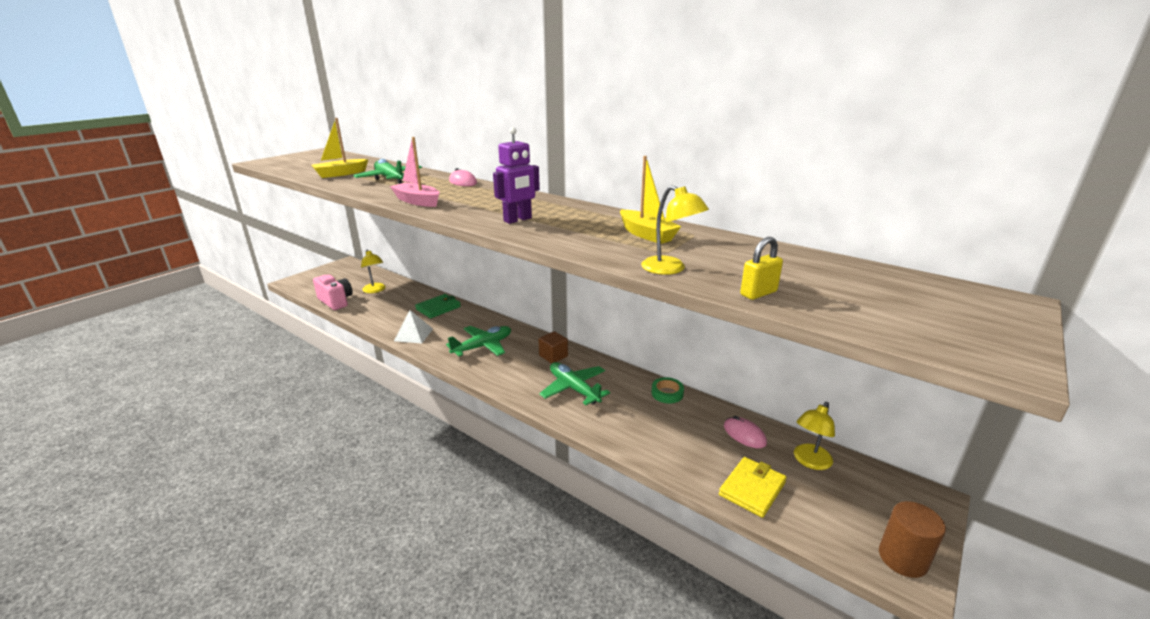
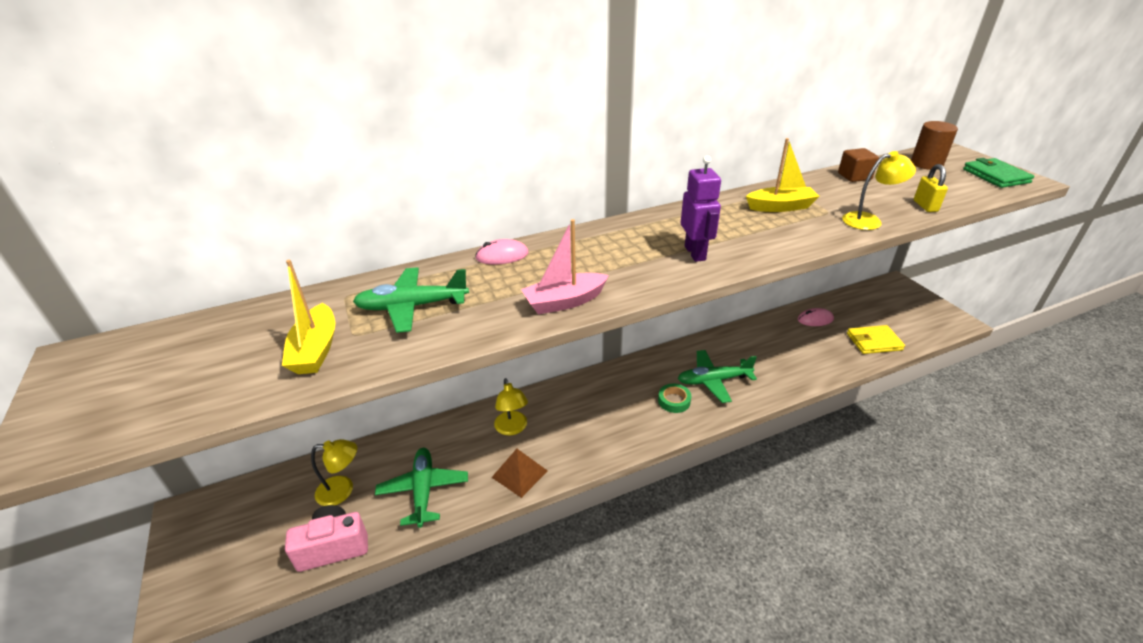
camera: 60 degrees left, 10 degrees up
white pyramid [394,310,433,343] -> brown pyramid [491,449,547,498]
green wallet [415,294,461,318] -> green wallet moved to [963,158,1034,188]
green plane [446,326,511,356] -> green plane moved to [375,448,468,528]
brown cube [538,331,568,363] -> brown cube moved to [838,148,879,182]
green tape [652,377,684,404] -> green tape moved to [658,384,691,413]
yellow wallet [719,457,787,518] -> yellow wallet turned 75 degrees counterclockwise [847,325,905,354]
yellow lamp [794,402,835,470] -> yellow lamp moved to [494,378,528,435]
brown cylinder [879,501,946,578] -> brown cylinder moved to [911,121,958,170]

